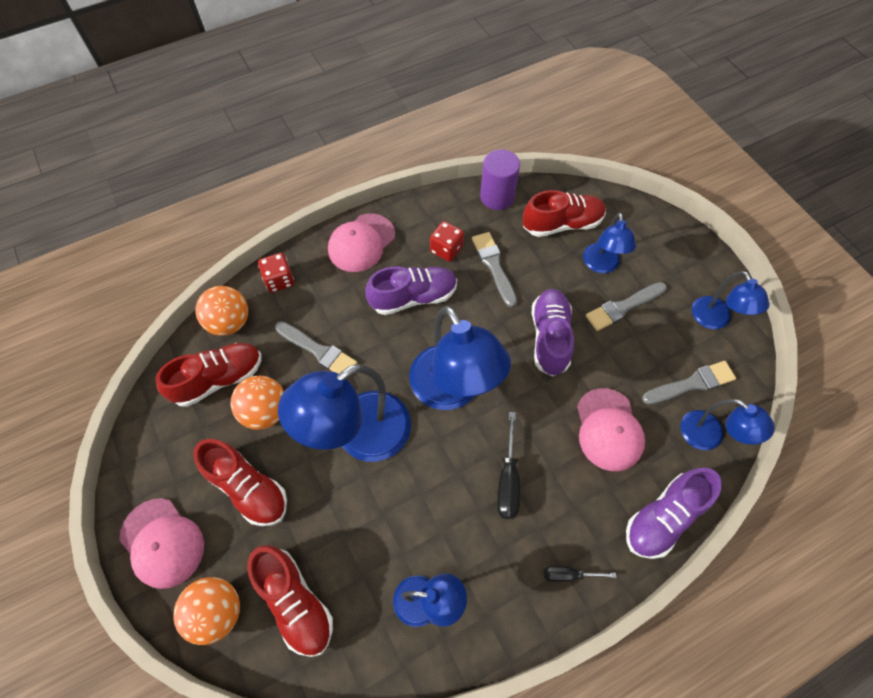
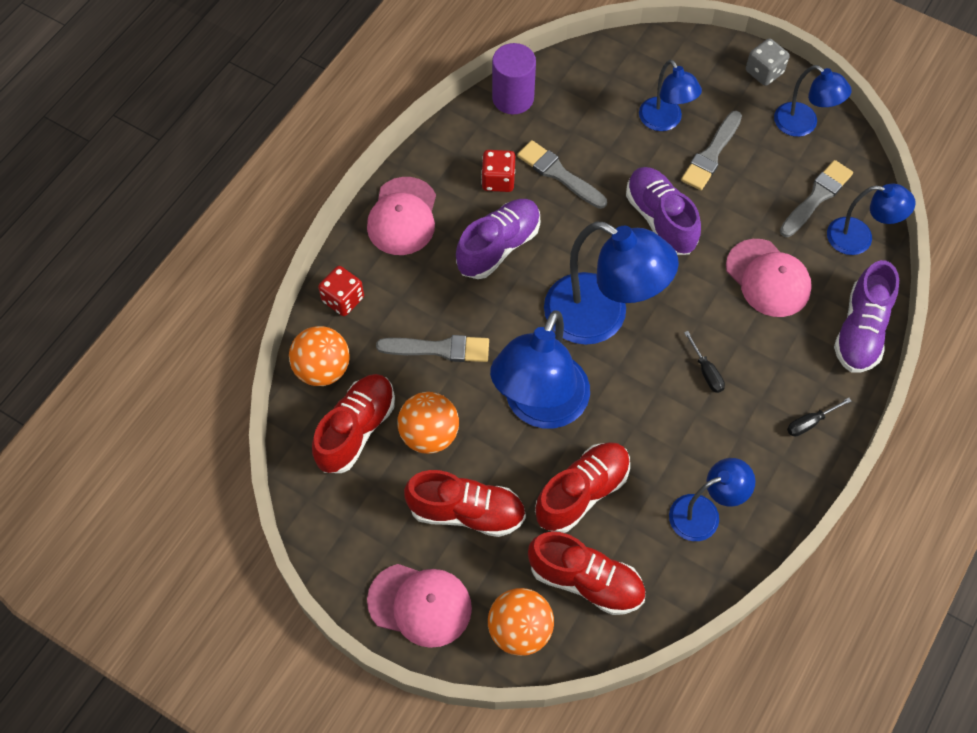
camera: 30 degrees left, 0 degrees up
black screwdriver [497,412,520,519] -> black screwdriver [684,331,725,393], size x0.62
red shoe [523,190,606,237] -> red shoe moved to [535,442,630,533]
none -> grey dice [746,38,790,86]

